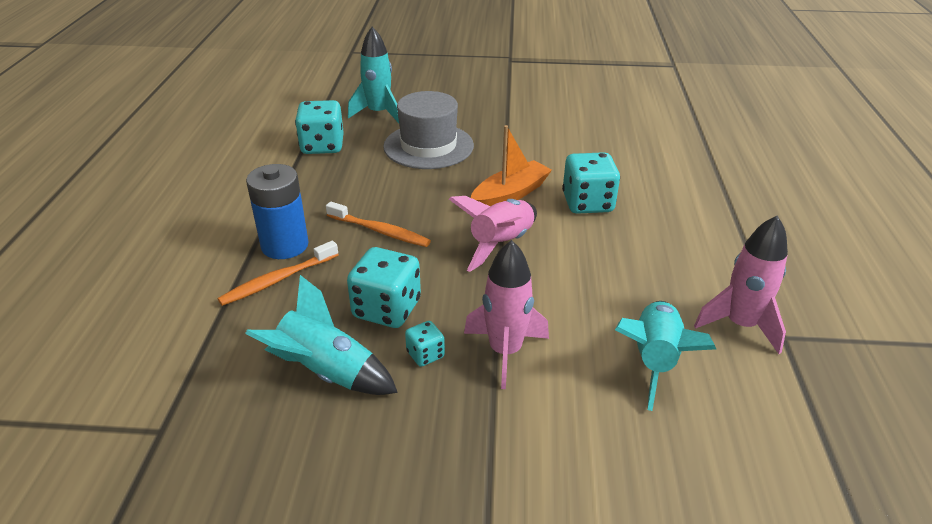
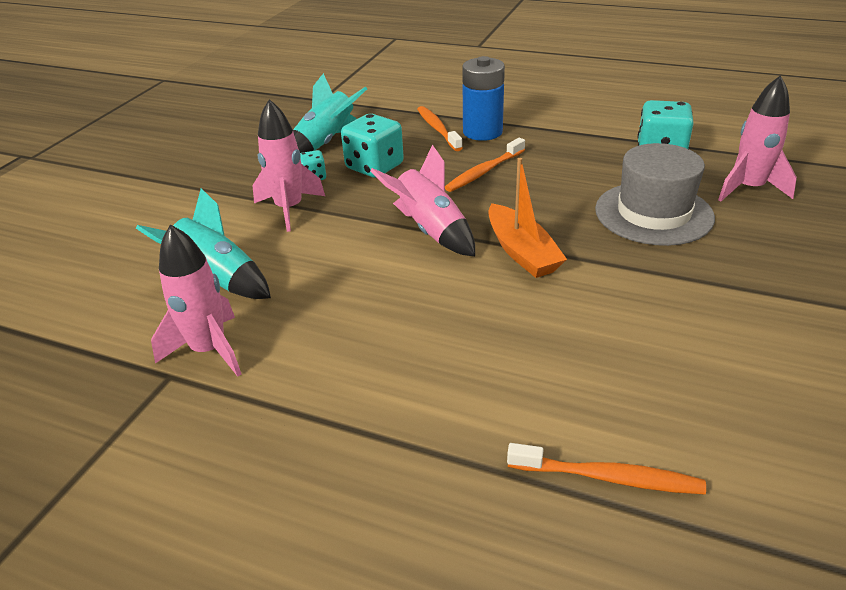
camera: 110 degrees right, 0 degrees up
turquoise rocket [348,27,399,123] -> pink rocket [718,76,797,202]
turquoise dice [562,152,620,214] -> none
none -> orange toothbrush [507,443,706,495]

